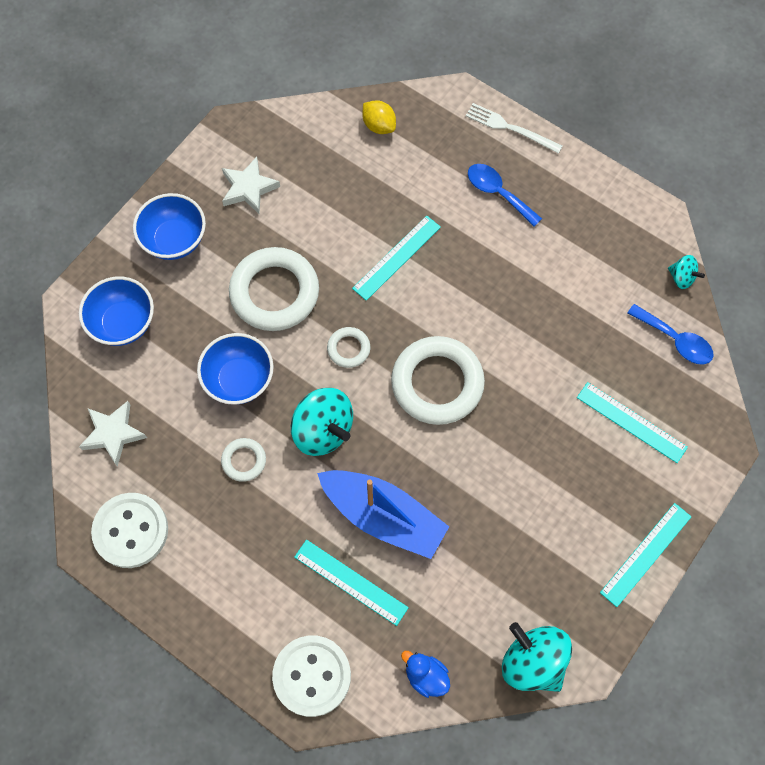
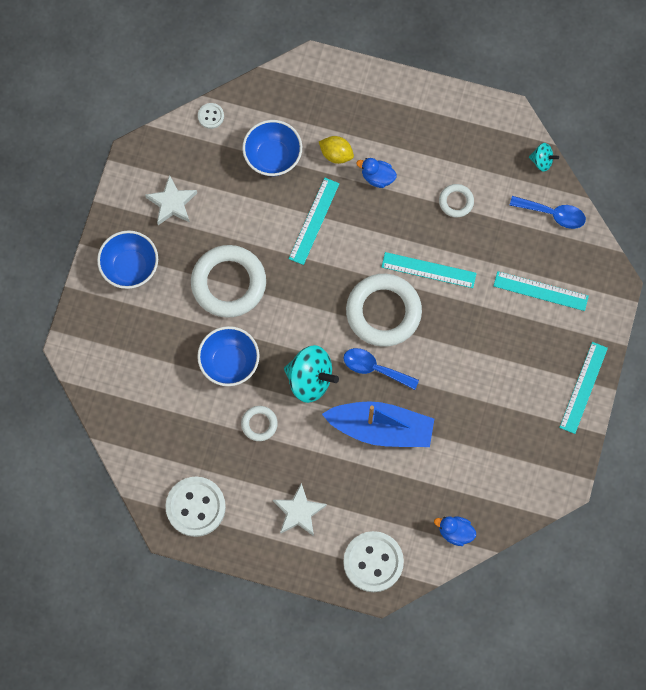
camera: 20 degrees left, 5 degrees up
blue bowl [79,276,154,346] -> blue bowl moved to [242,120,302,176]
white star [79,401,147,467] -> white star moved to [273,483,327,536]
turquoise ruler [294,540,409,626] -> turquoise ruler moved to [382,252,477,288]
white ring [327,327,370,368] -> white ring moved to [439,184,474,217]
yellow lemon [362,100,396,134] -> yellow lemon moved to [319,136,354,164]
white fork [466,103,562,154] -> none
blue spoon [468,164,542,227] -> blue spoon moved to [343,348,419,390]
turquoise spinning top [502,622,572,692] -> none
none -> white button [198,103,224,129]
none -> blue duck [356,158,397,188]

